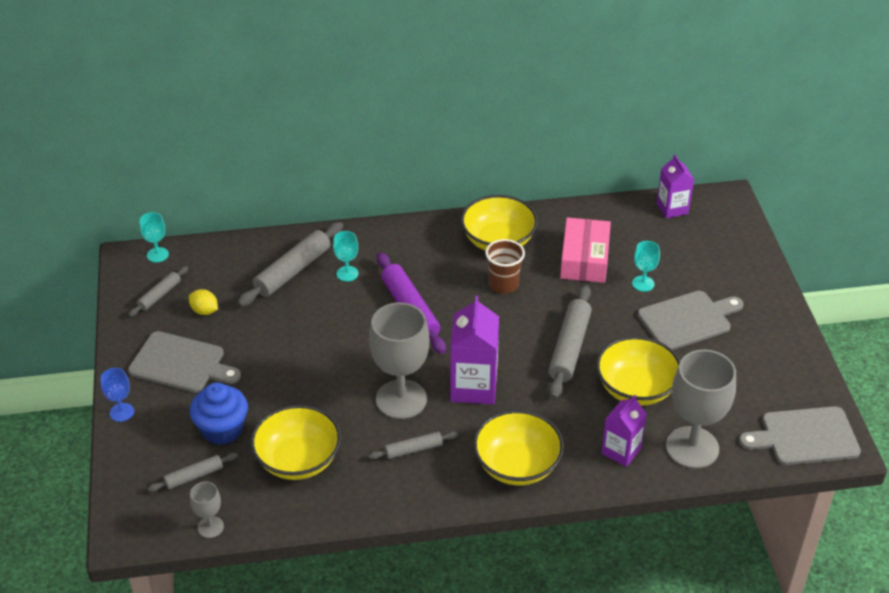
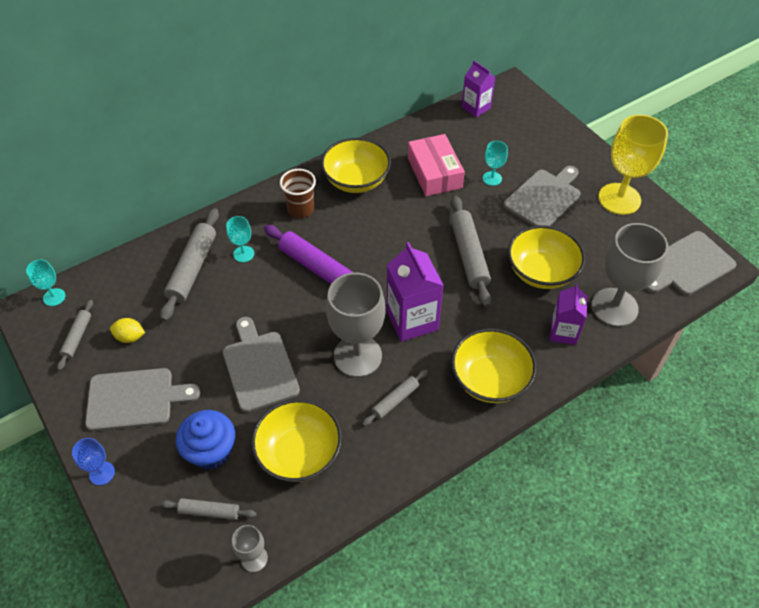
camera: 25 degrees left, 10 degrees up
grey rolling pin [147,453,238,492] -> grey rolling pin turned 60 degrees clockwise [161,498,257,520]
brown cup [485,239,525,294] -> brown cup moved to [280,169,316,218]
none -> grey cutting board [223,317,300,413]
none -> yellow goblet [599,115,668,215]

